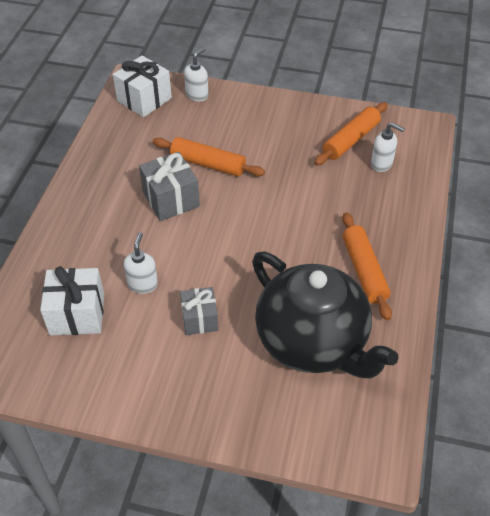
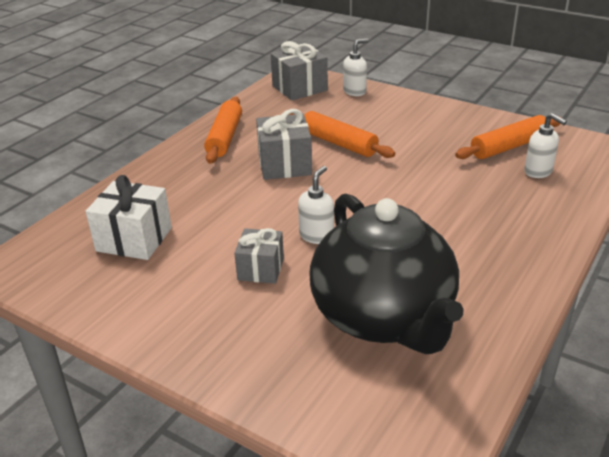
camera: 20 degrees right, 15 degrees down
white gift [113,56,172,117] -> grey gift [271,41,328,100]
white soap dispenser [124,232,158,294] -> white soap dispenser moved to [298,166,334,244]
orange rolling pin [342,212,392,320] -> orange rolling pin moved to [204,97,242,164]

